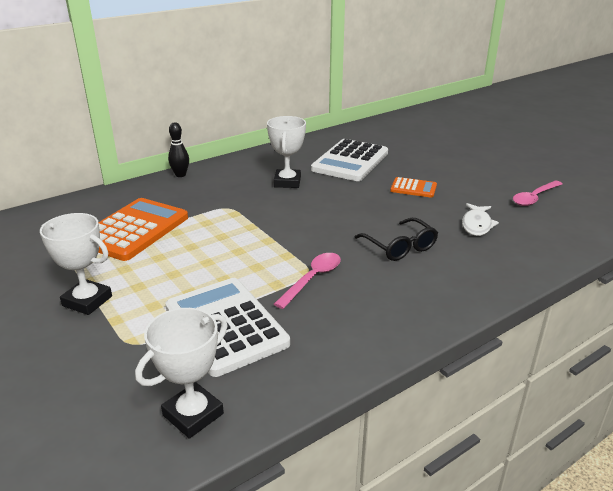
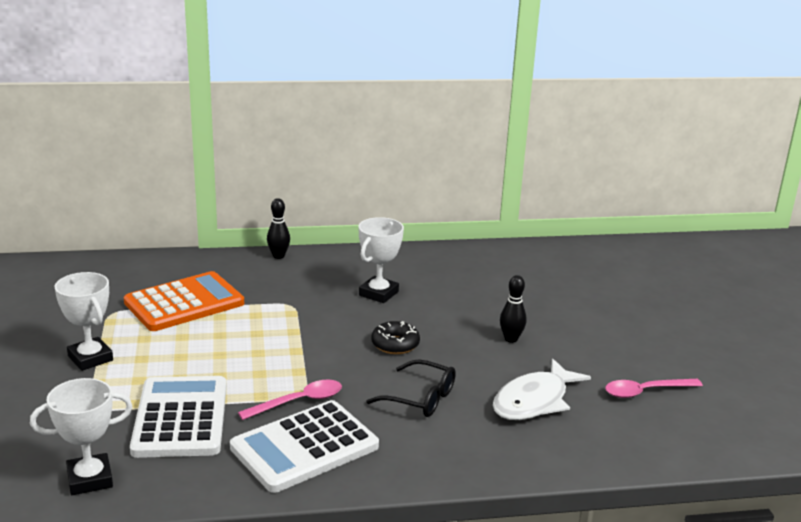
camera: 25 degrees right, 5 degrees down
white calculator [311,139,388,181] -> white calculator moved to [230,400,379,493]
black glasses [354,218,438,261] -> black glasses turned 60 degrees counterclockwise [366,359,456,417]
orange calculator [390,177,437,198] -> black bowling pin [500,275,527,343]
white fish [462,203,499,236] -> white fish [493,358,591,420], size x1.55
none -> black donut [371,321,420,354]

